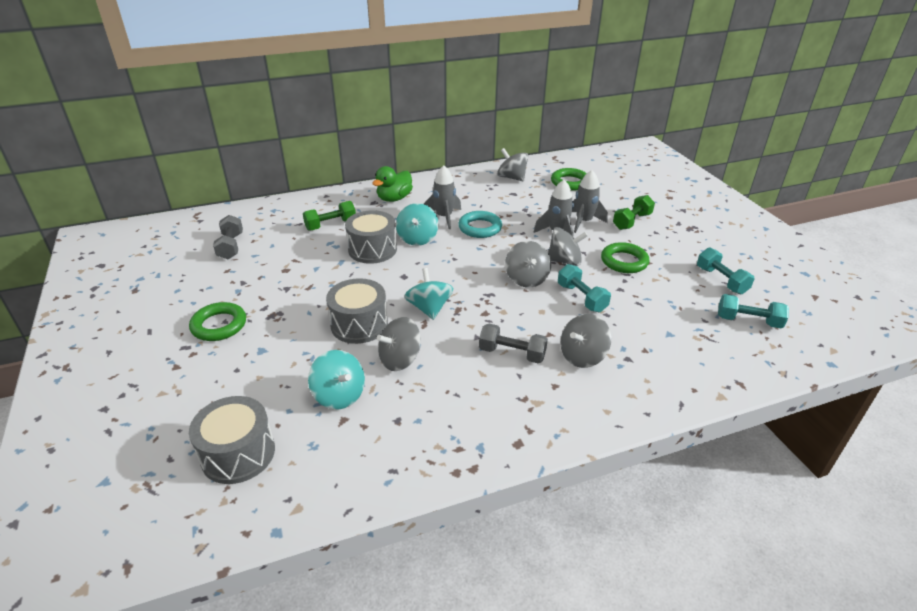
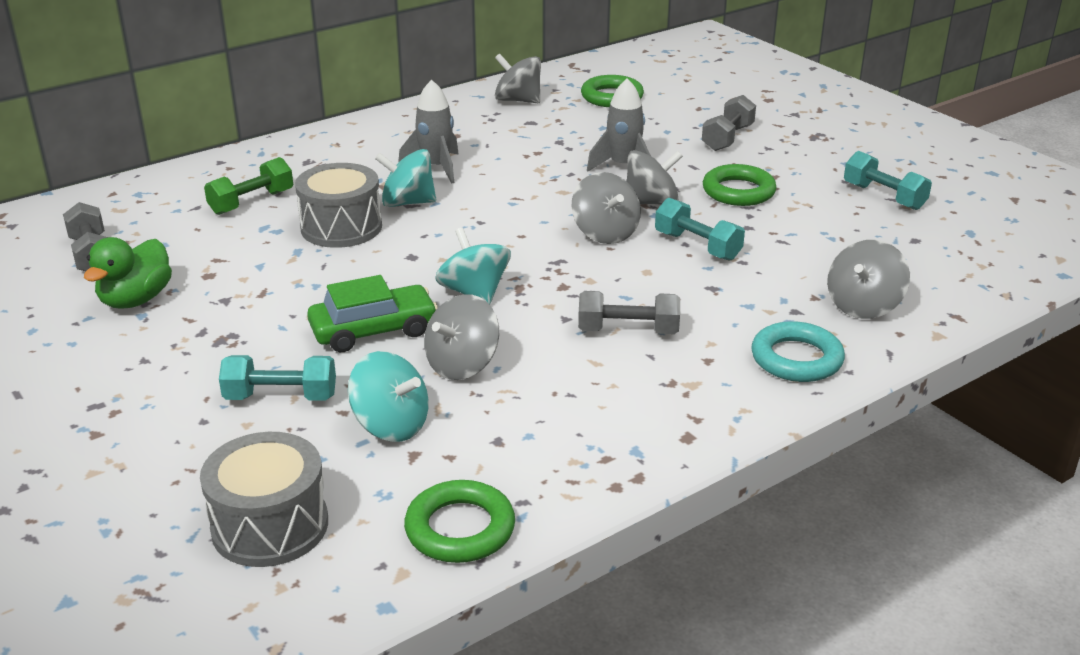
camera: 15 degrees left, 5 degrees down
green ring [189,302,246,341] -> green ring moved to [404,480,515,563]
grey drum [326,278,388,344] -> green car [307,275,438,352]
green duck [372,166,413,202] -> green duck moved to [84,237,172,309]
turquoise spinning top [396,203,439,246] -> turquoise spinning top turned 105 degrees clockwise [375,149,436,207]
turquoise ring [458,211,502,238] -> turquoise ring moved to [751,321,845,382]
grey spinning top [560,314,611,368] -> grey spinning top moved to [827,240,910,319]
grey rocket [572,170,608,233] -> none
green dumbbell [613,195,655,230] -> grey dumbbell [702,95,756,151]
turquoise dumbbell [718,294,789,328] -> turquoise dumbbell moved to [219,355,336,401]

